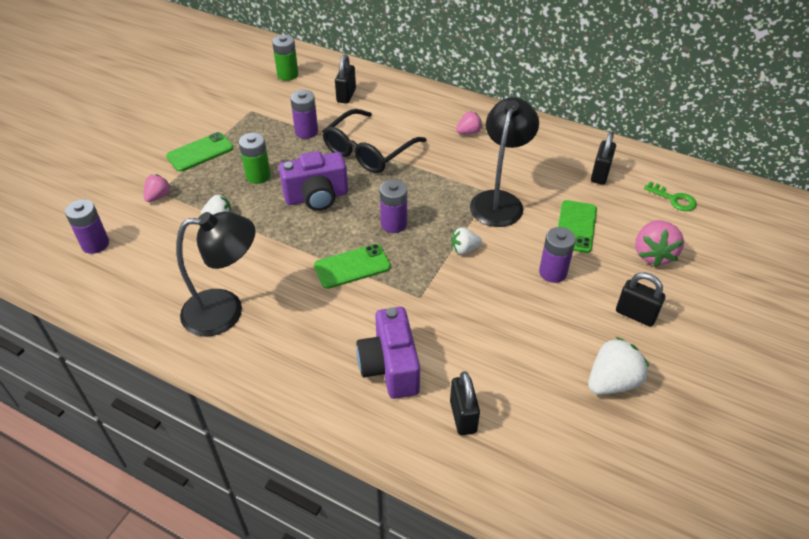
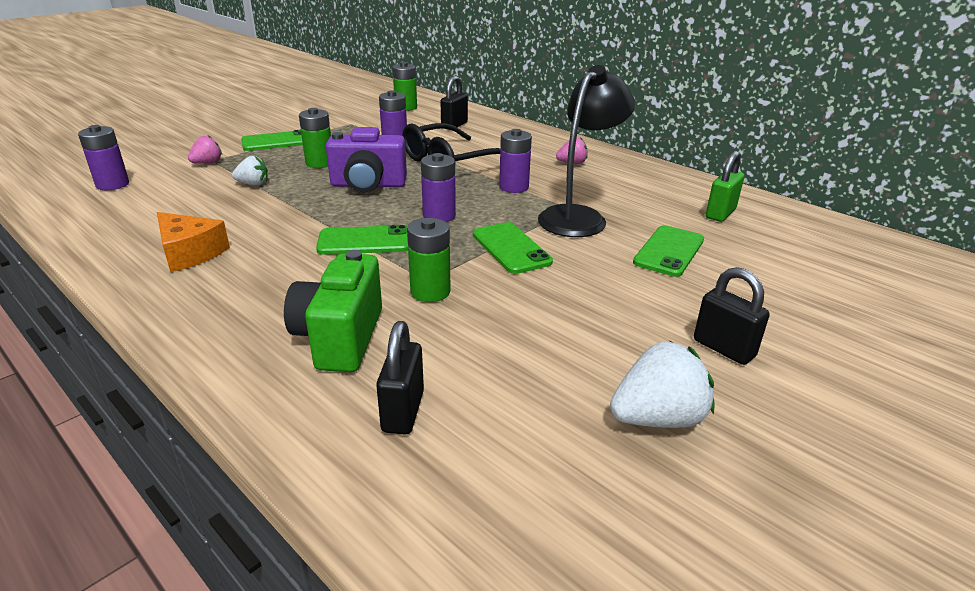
camera: 15 degrees right, 15 degrees down
black lamp [176,212,256,336] -> orange cheese [157,212,230,272]
purple camera [356,307,420,399] -> green camera [284,250,382,372]
white strawberry [451,227,482,254] -> green phone [473,222,553,274]
purple battery [539,227,576,283] -> purple battery moved to [499,129,532,193]
black padlock [591,132,616,185] -> green padlock [706,151,744,222]
pink strawberry [635,220,684,267] -> none
green key [644,181,697,211] -> none
none -> green battery [407,218,451,302]

